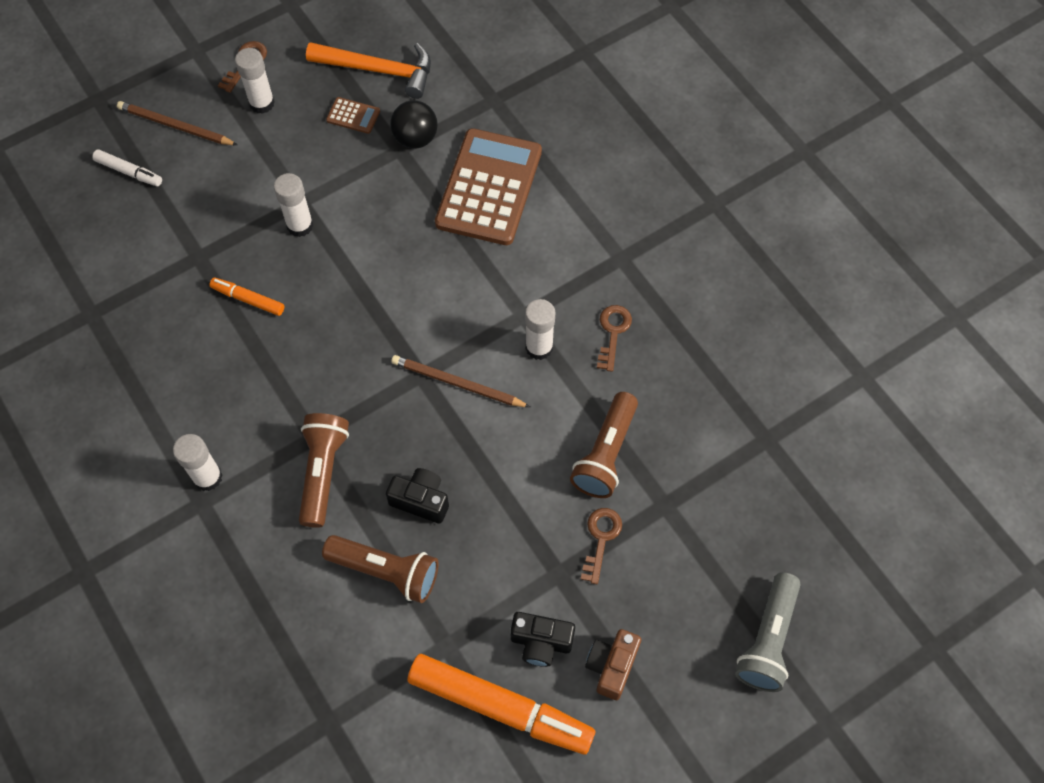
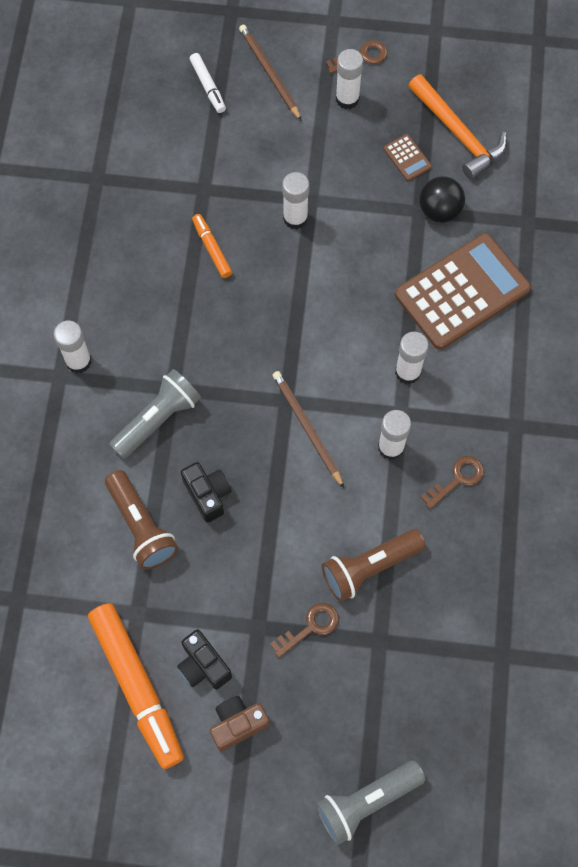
camera: 40 degrees right, 5 degrees up
brown flashlight [299,413,349,528] -> grey flashlight [109,369,201,459]
none -> white glue stick [395,332,428,384]

